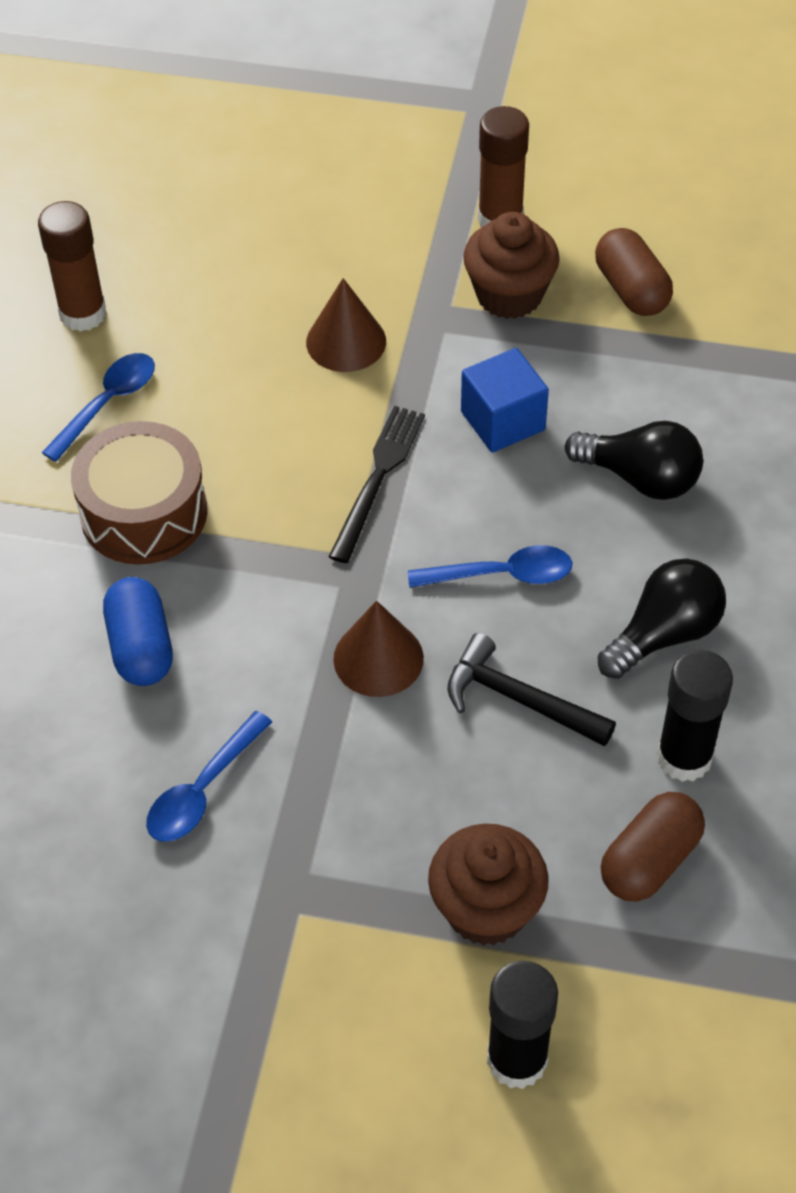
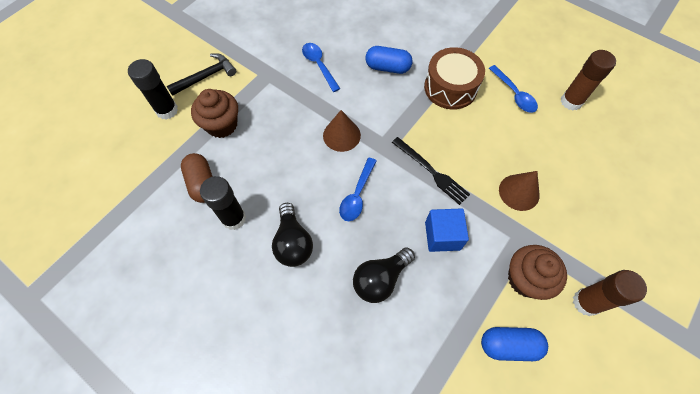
camera: 115 degrees right, 10 degrees up
black hammer [447,633,616,746] -> black hammer moved to [167,53,236,96]
brown capsule [595,228,673,316] -> blue capsule [481,327,548,361]

